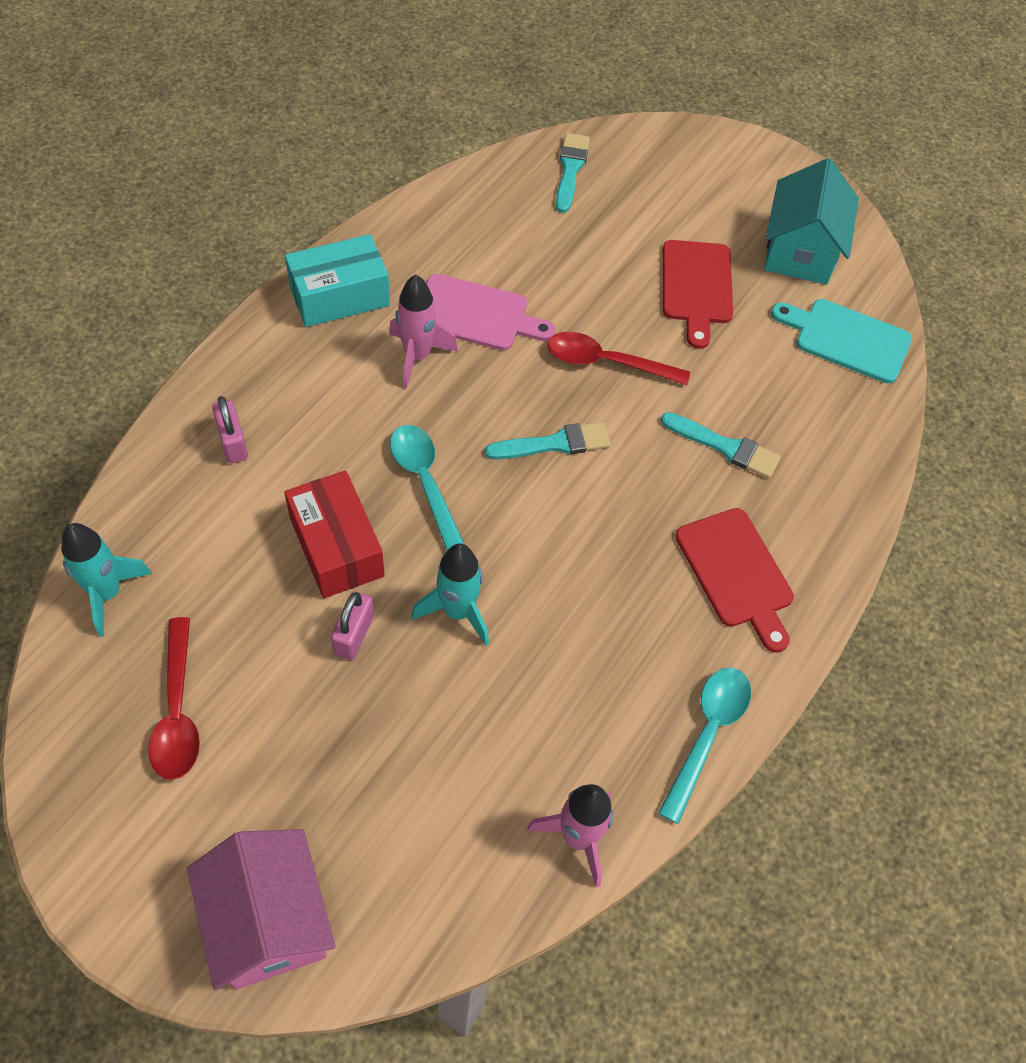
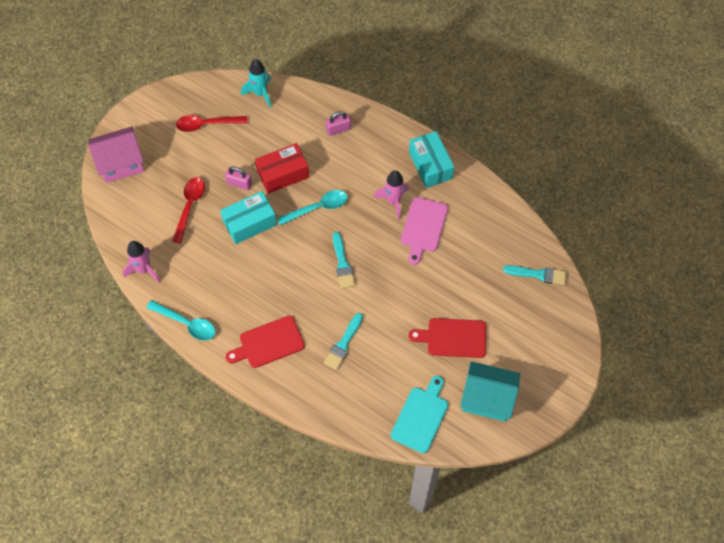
camera: 95 degrees right, 5 degrees up
turquoise rocket [411,543,489,646] -> turquoise box [220,191,277,244]
red spoon [548,332,690,385] -> red spoon moved to [172,177,205,243]

